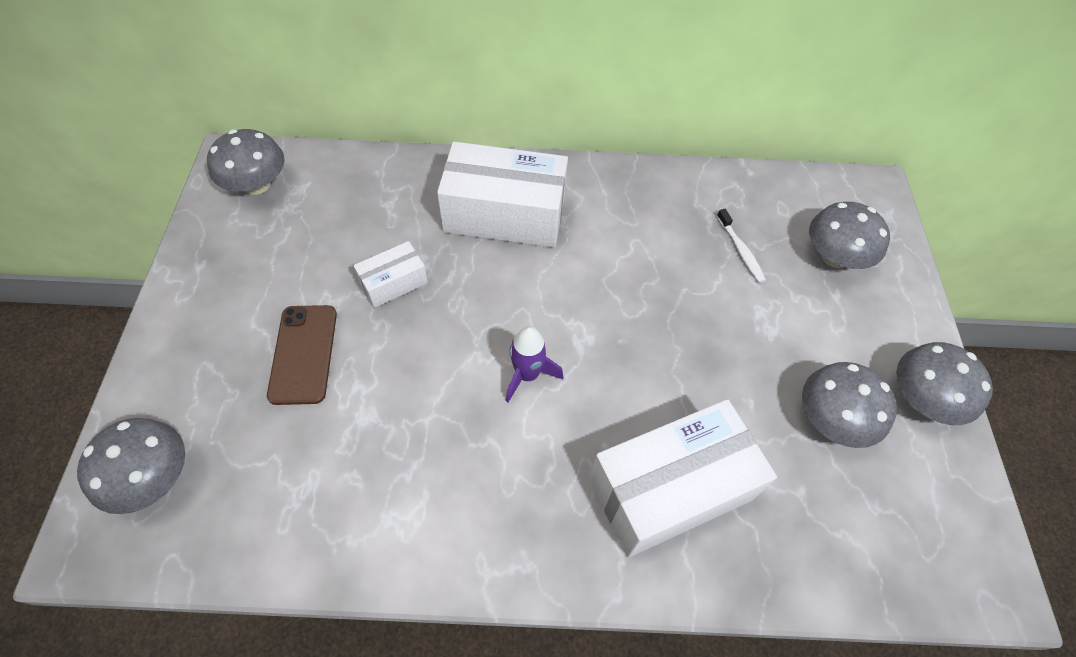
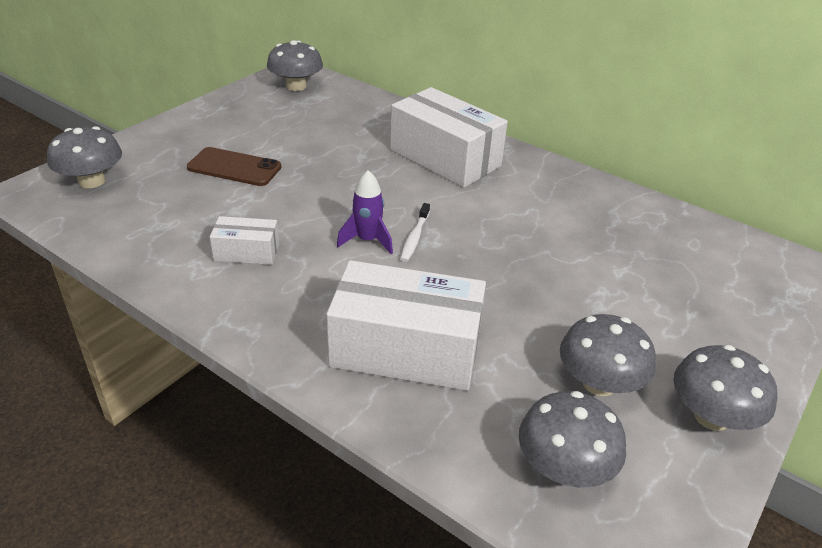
camera: 35 degrees right, 20 degrees down
brown phone [267,305,337,405] -> brown phone turned 75 degrees clockwise [187,147,281,186]
white box [353,241,428,308] -> white box moved to [210,216,279,265]
white toothbrush [717,209,766,283] -> white toothbrush moved to [400,203,430,262]
grey mushroom [809,202,890,269] -> grey mushroom moved to [519,391,626,487]

